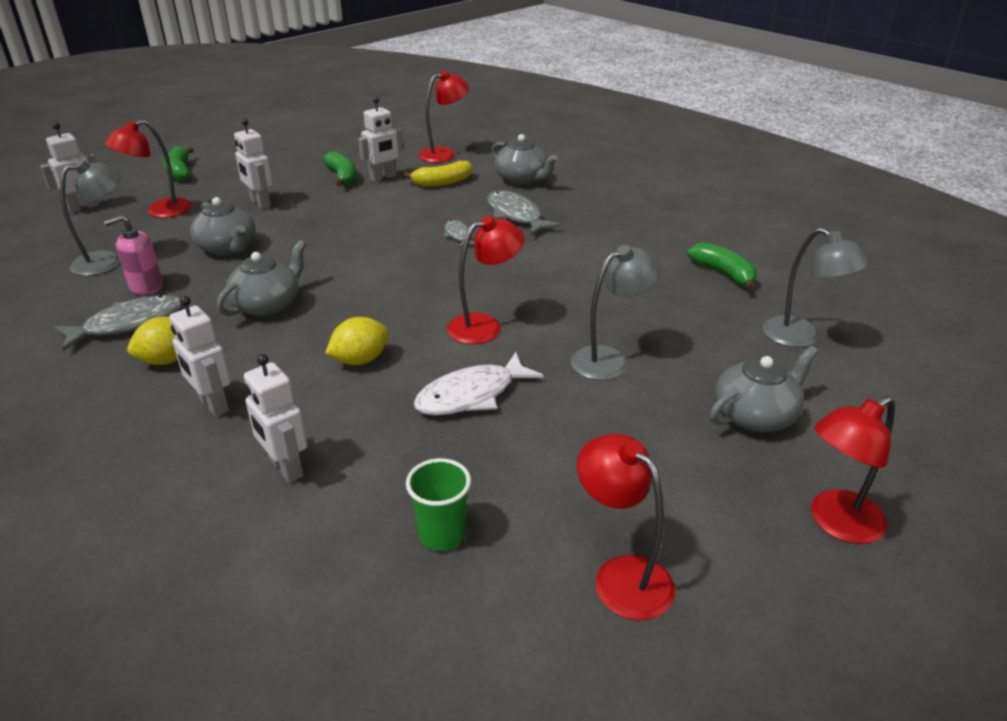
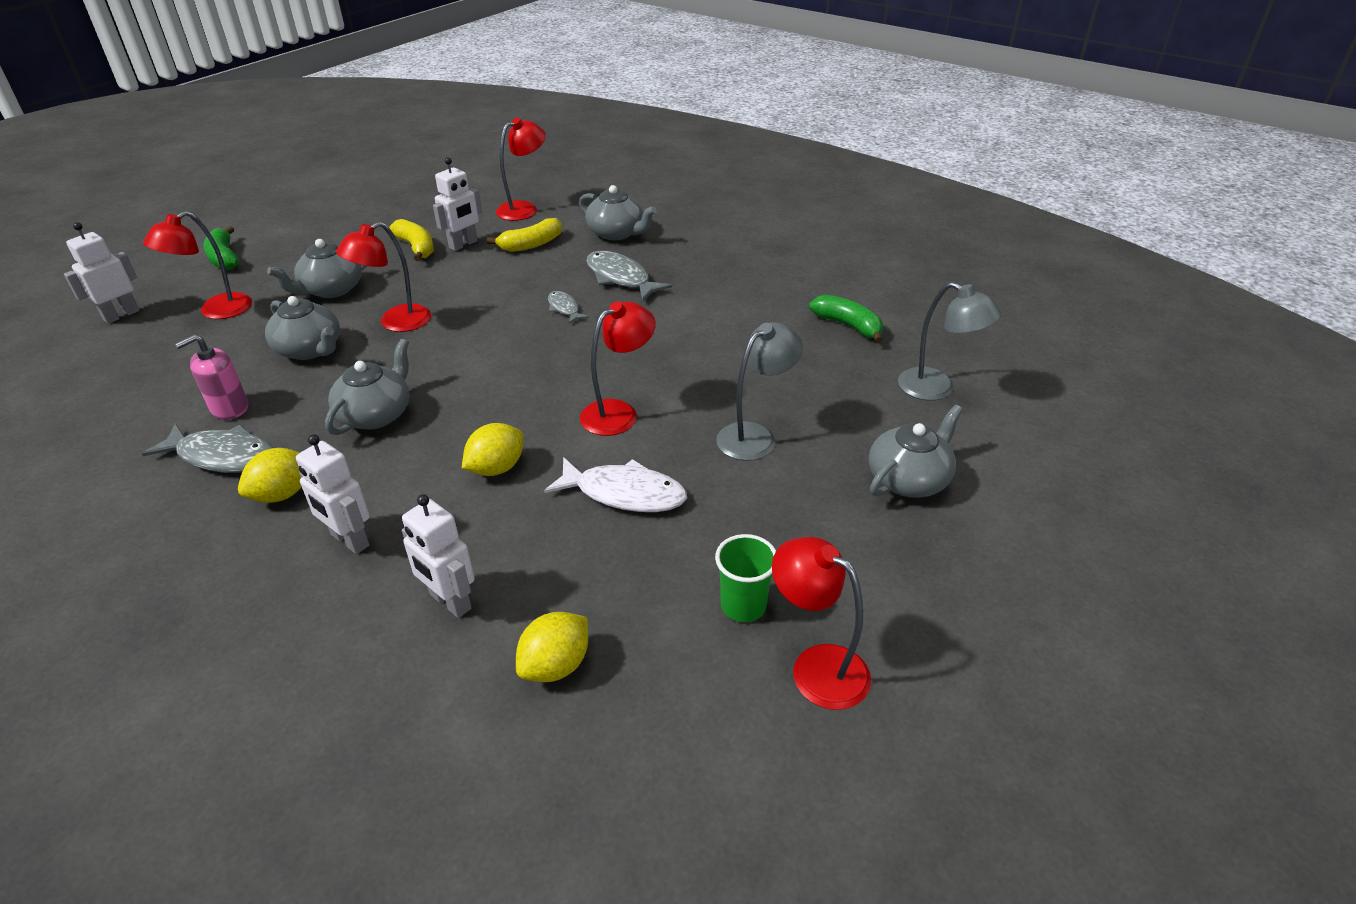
camera: 10 degrees left, 5 degrees up
grey fish [53,295,182,351] -> grey fish turned 60 degrees clockwise [142,423,274,473]
grey lamp [60,160,121,276] -> none
white robot [234,119,273,209] -> grey teapot [267,239,367,298]
green banana [322,151,356,186] -> yellow banana [390,219,434,261]
green cup [406,458,471,551] -> green cup moved to [715,534,776,622]
white fish [414,352,544,416] -> white fish turned 120 degrees counterclockwise [544,457,687,512]
red lamp [811,396,895,544] -> red lamp moved to [336,222,431,332]
none -> yellow lemon [516,612,588,682]

